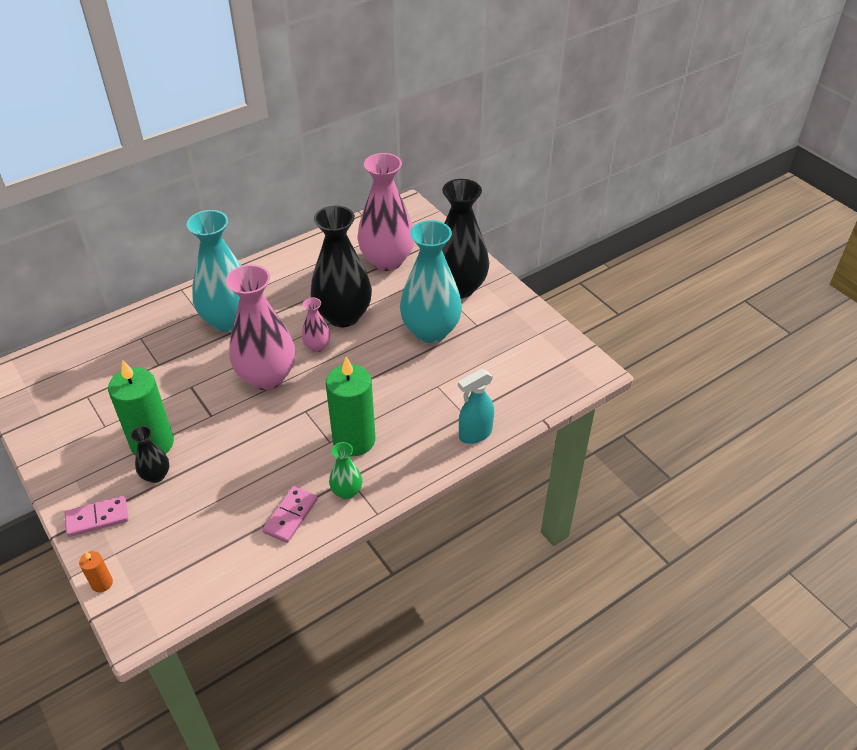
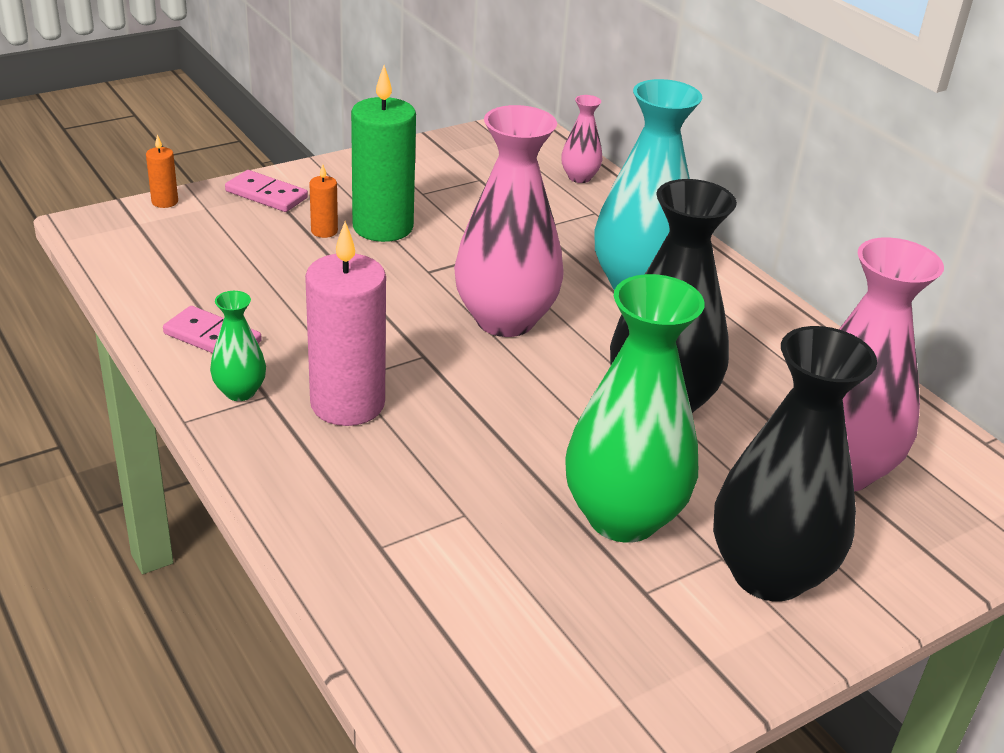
camera: 90 degrees right, 10 degrees down
pink domino [64,496,128,537] -> pink domino turned 45 degrees counterclockwise [225,170,308,212]
black vase [130,426,169,483] -> orange candle [309,164,338,238]
pink vase [302,297,330,352] -> pink vase moved to [561,95,602,183]
green candle [326,356,375,456] -> pink candle [305,222,386,426]
turquoise vase [400,220,462,343] -> green vase [565,274,705,543]
turquoise spray bottle [458,369,494,444] -> none

